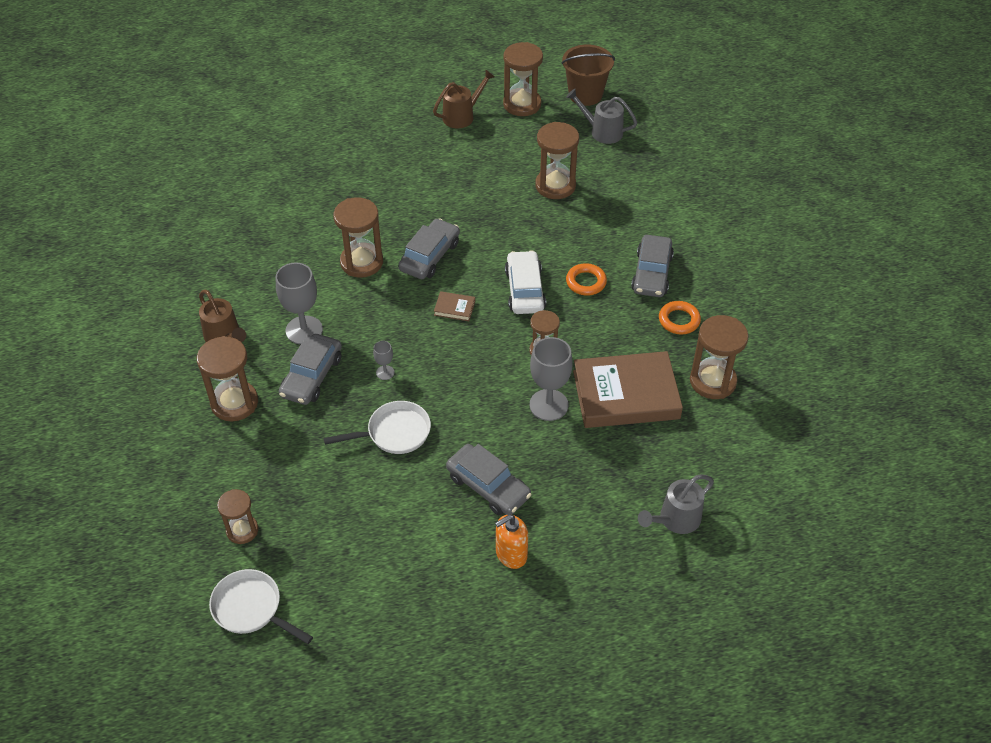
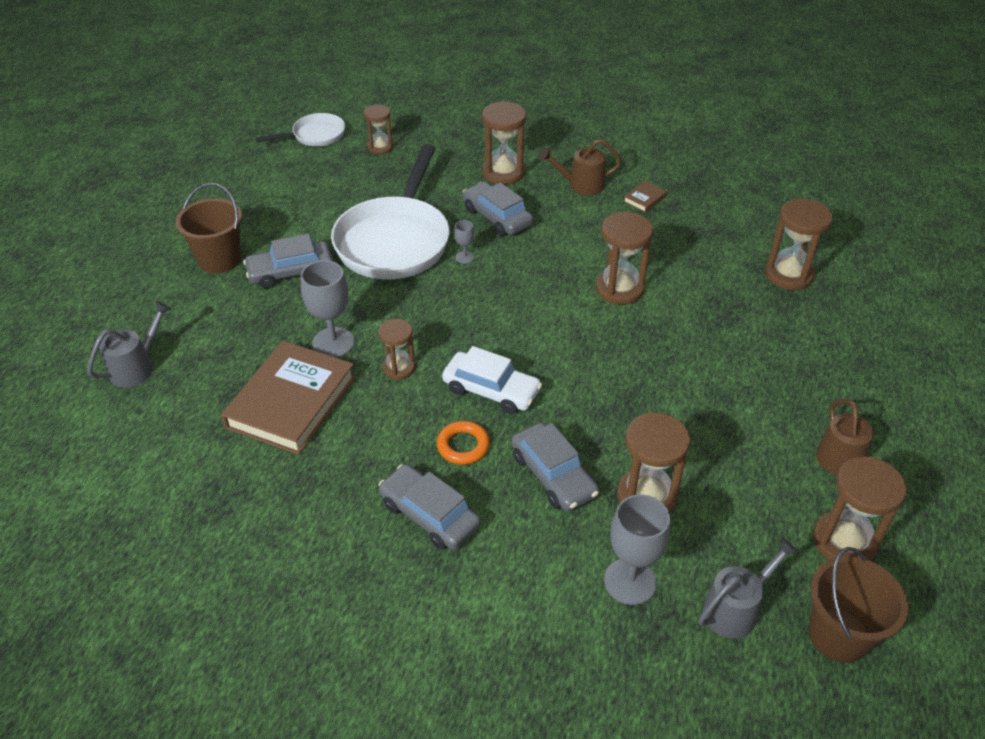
camera: 120 degrees right, 5 degrees down
grey goblet [276,262,323,344] -> grey goblet moved to [604,494,670,605]
white pan [324,401,431,454] -> white pan [331,144,450,280], size x1.95
grey car [398,218,460,279] -> grey car moved to [511,422,599,511]
brown book [434,291,475,321] -> brown book moved to [623,181,667,212]
orange soap dispenser [495,515,528,569] -> brown bucket [175,183,242,273]
grey watering can [638,474,714,534] -> grey watering can turned 45 degrees clockwise [87,301,171,388]
orange ring [659,301,701,334] -> none
brown hourglass [690,315,748,399] -> brown hourglass moved to [765,199,832,290]

